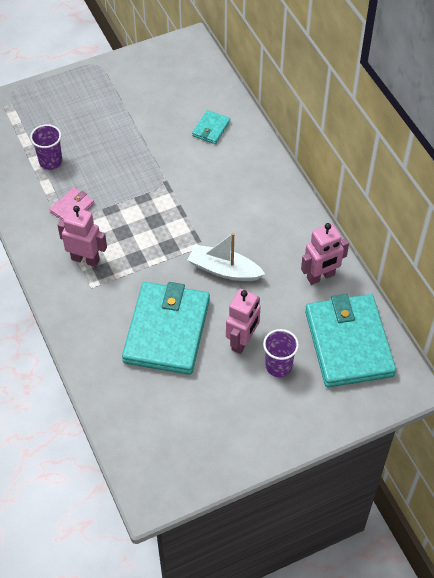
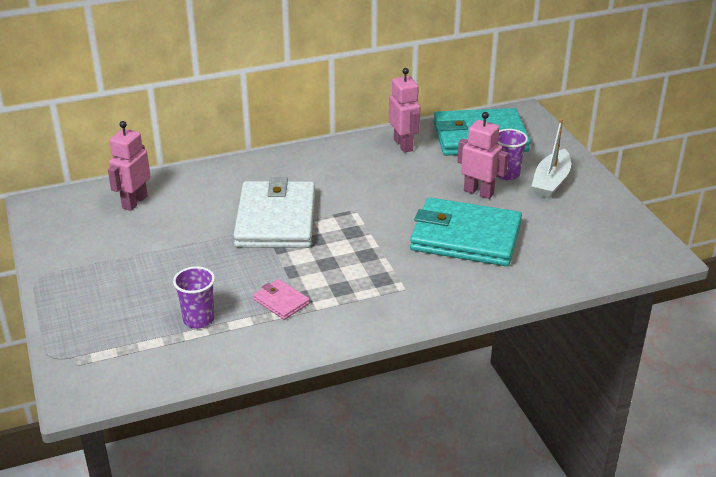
camera: 85 degrees left, 20 degrees down
pink robot [58,206,107,267] -> pink robot moved to [108,121,150,211]
white boat [188,233,265,281] -> white boat moved to [531,119,571,198]
turquoise wallet [192,110,230,144] -> none
none -> white wallet [233,177,315,248]

